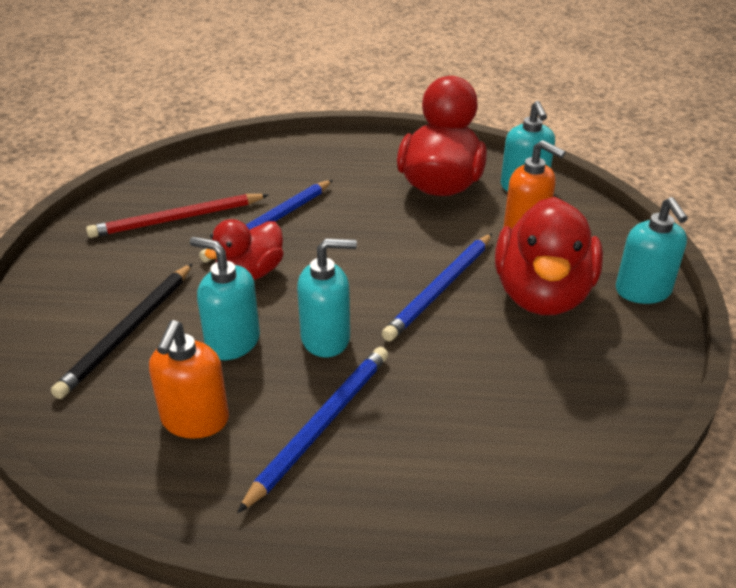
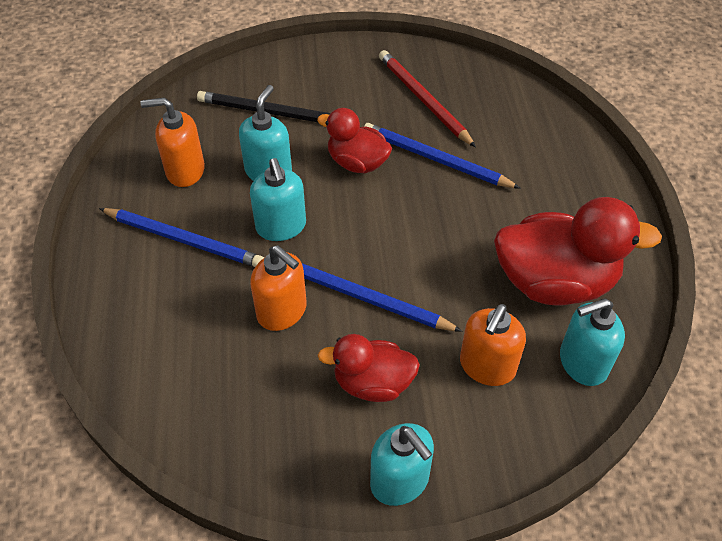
camera: 80 degrees right, 15 degrees up
red duck [495,197,603,315] -> red duck [318,334,420,402], size x0.59
turquoise soap dispenser [616,197,688,304] -> turquoise soap dispenser turned 105 degrees counterclockwise [370,423,434,506]
none -> orange soap dispenser [250,245,307,331]

